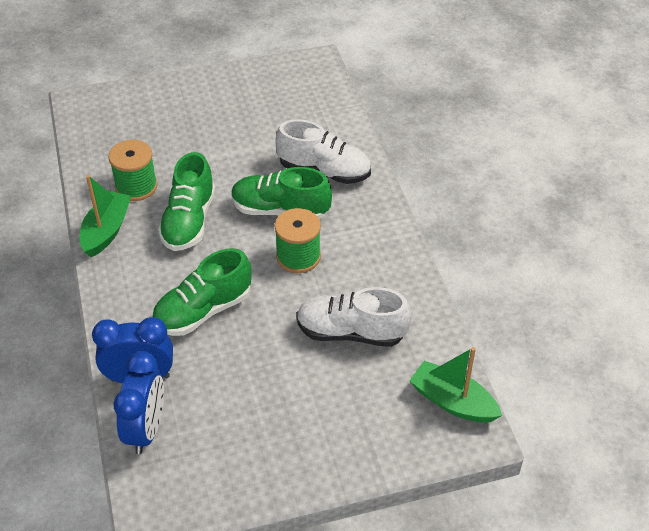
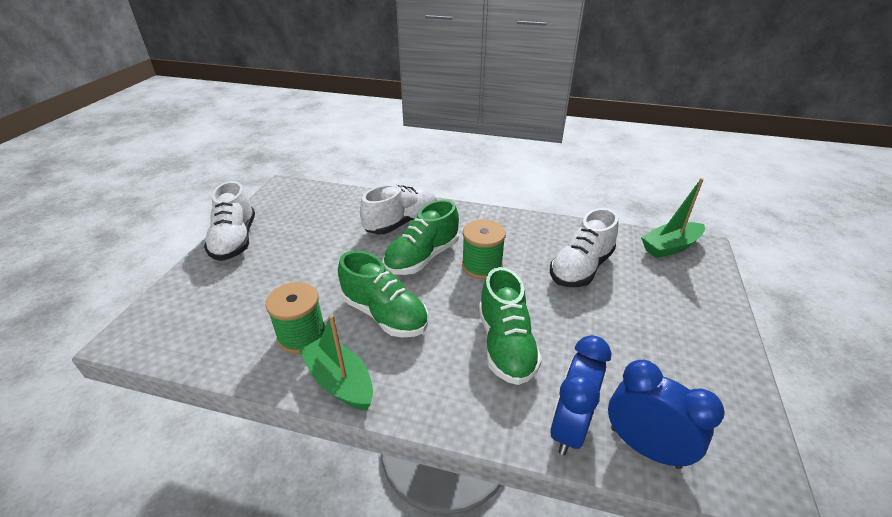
camera: 60 degrees left, 10 degrees down
none -> white shoe [204,181,255,261]

